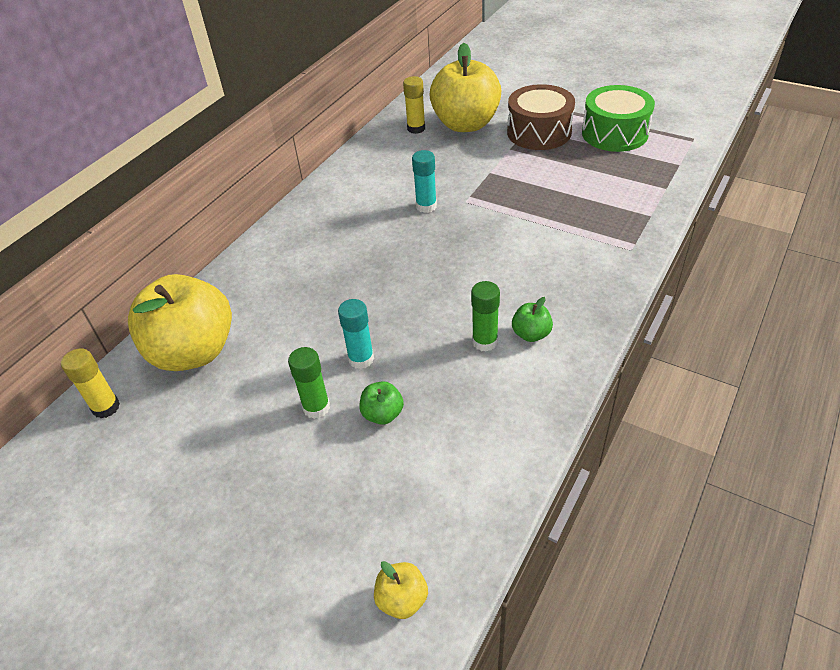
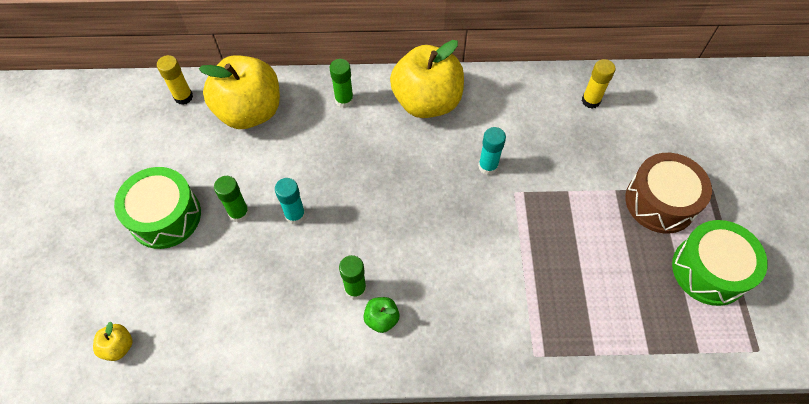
camera: 55 degrees right, 15 degrees up
green apple [360,381,404,425] -> none
yellow apple [429,43,501,132] -> yellow apple moved to [390,40,464,118]
none -> green drum [114,167,201,249]
none -> green glue stick [330,59,354,108]

